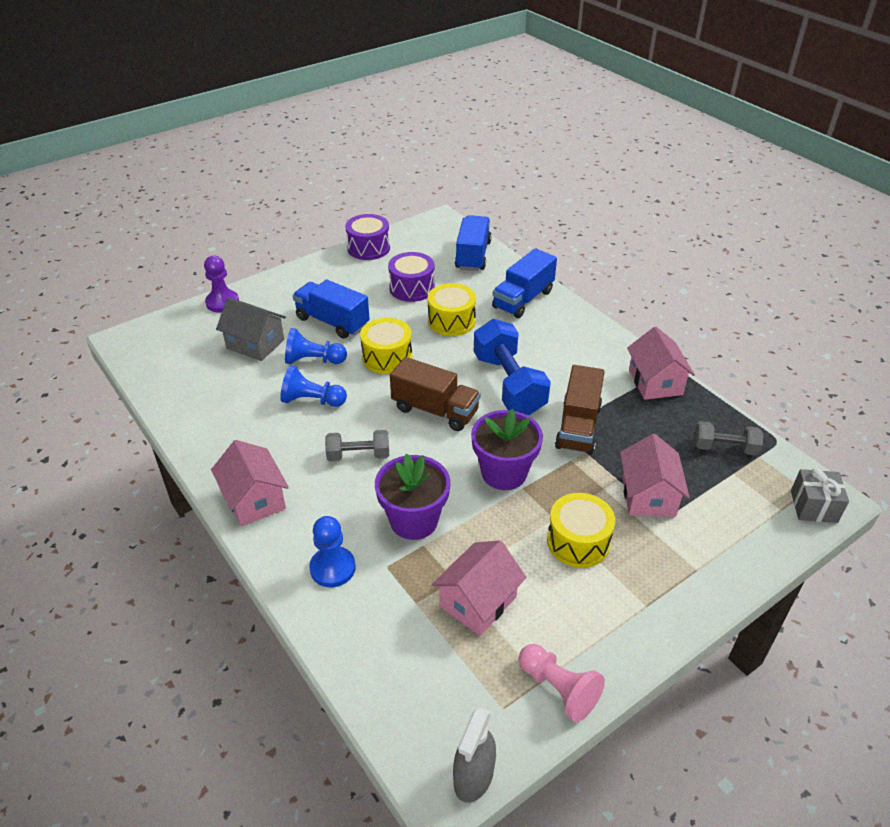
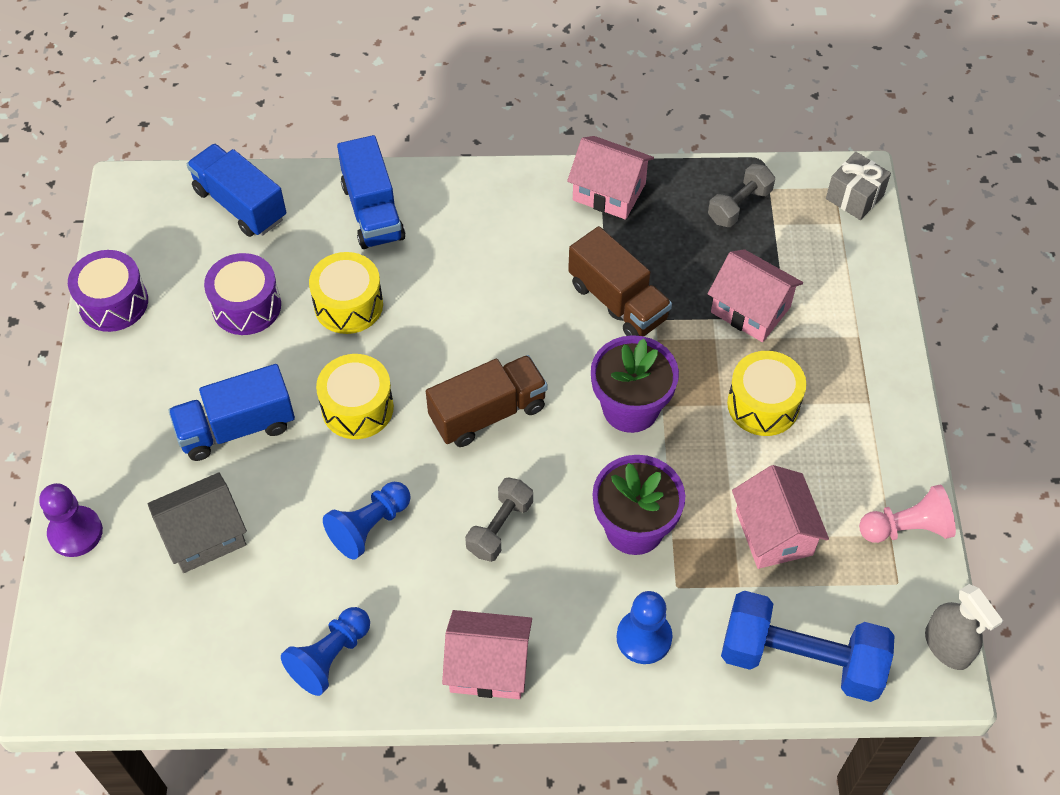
camera: 55 degrees left, 15 degrees up
blue pawn [285,328,347,364] -> blue pawn moved to [281,607,370,696]
blue dumbbell [474,319,551,415] -> blue dumbbell moved to [721,590,895,702]

